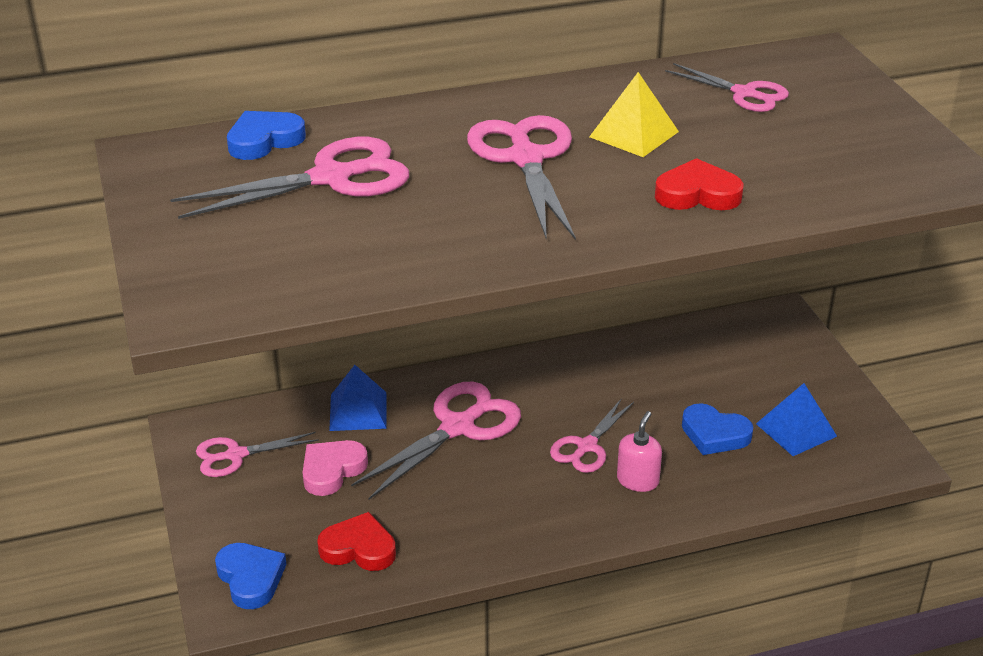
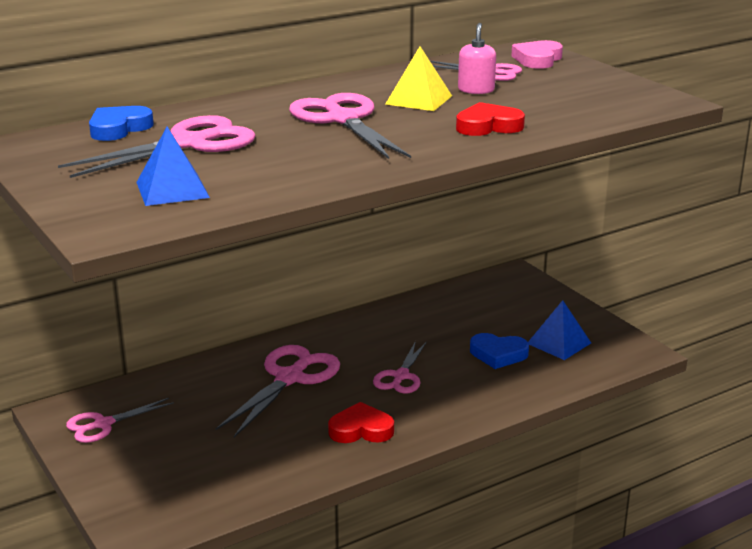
camera: 15 degrees left, 10 degrees down
blue heart [215,543,287,609] -> none
pink heart [302,440,368,496] -> pink heart moved to [511,40,563,69]
red heart [317,512,396,571] -> red heart moved to [328,402,394,443]
blue pyramid [329,365,387,431] -> blue pyramid moved to [136,127,210,206]
pink soap dispenser [617,411,662,492] -> pink soap dispenser moved to [458,23,496,94]

